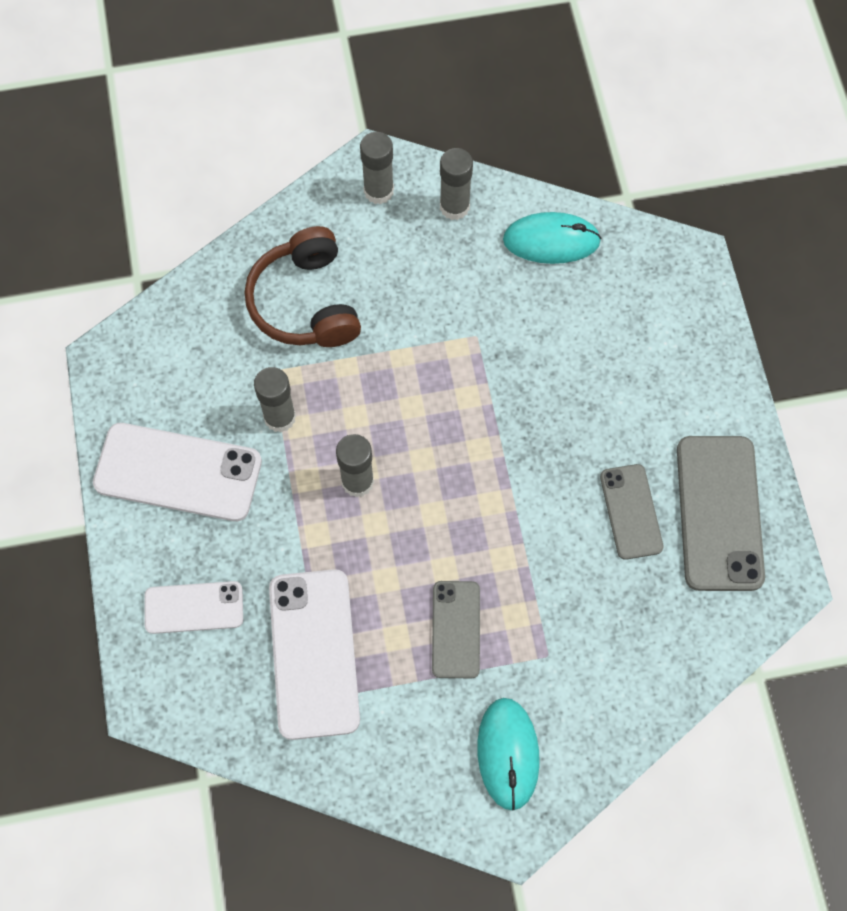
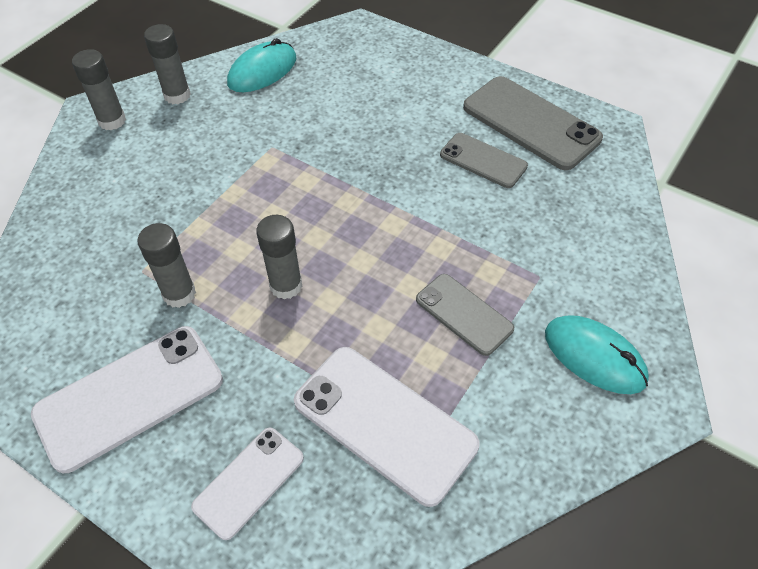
camera: 45 degrees left, 15 degrees down
brown headphones [245,226,361,347] -> none

